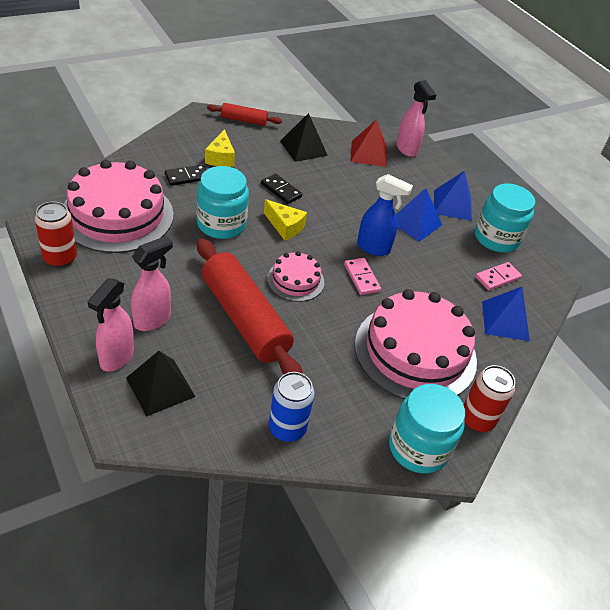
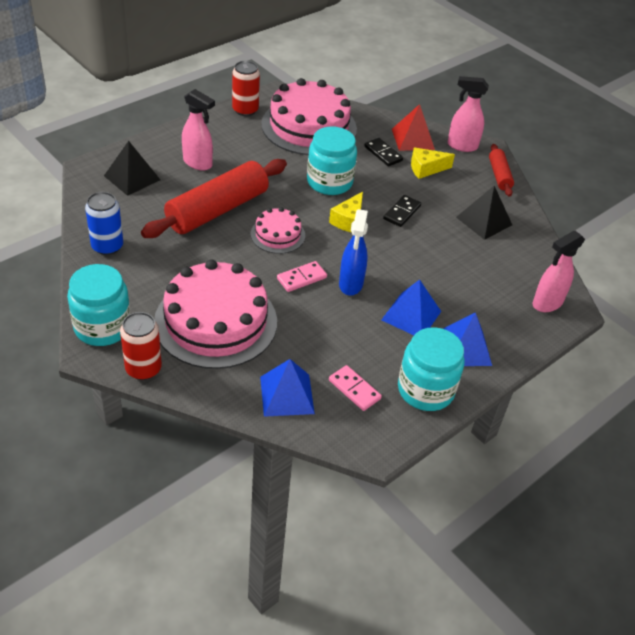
camera: 80 degrees right, 0 degrees up
pink spray bottle [87,278,134,372] -> pink spray bottle moved to [448,76,489,152]
red pyramid [351,119,387,167] -> red pyramid moved to [392,104,435,151]

